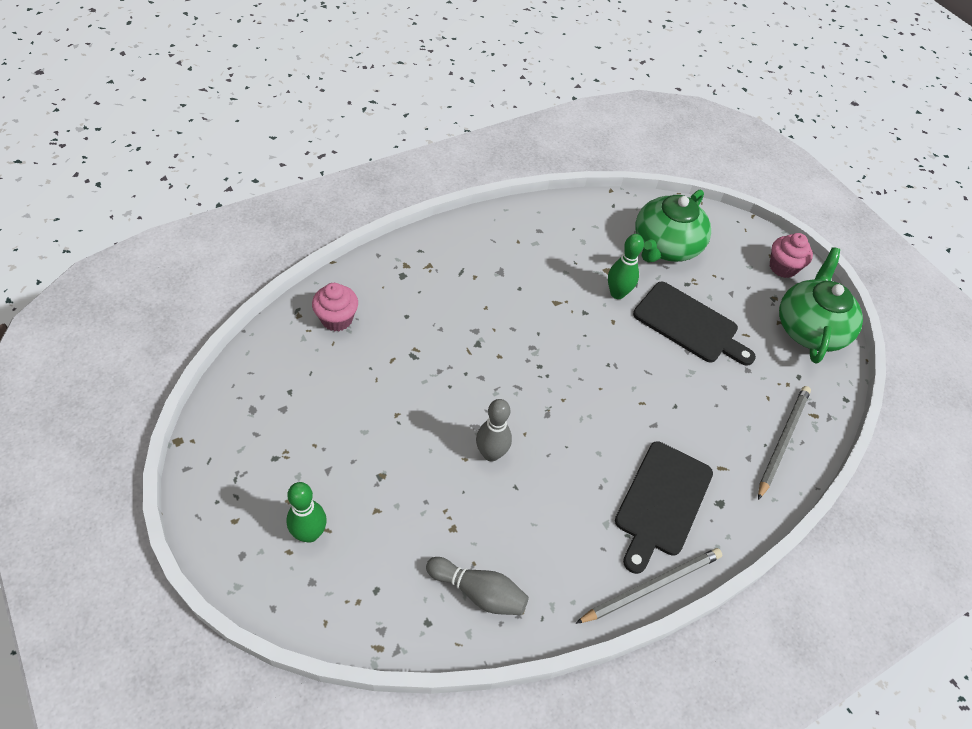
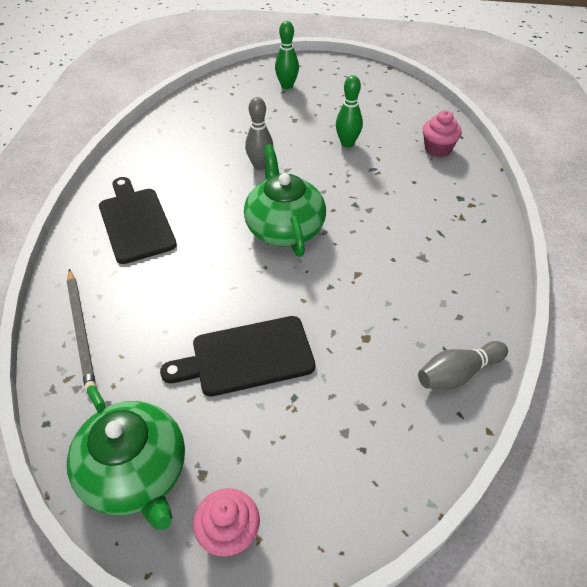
camera: 135 degrees right, 5 degrees down
grey bowling pin [426,557,529,615] -> grey bowling pin moved to [418,341,508,389]
grey pencil [575,548,722,624] -> none
green bowling pin [608,234,644,299] -> green bowling pin moved to [336,75,363,147]
green teapot [635,189,711,262] -> green teapot moved to [244,144,326,257]

